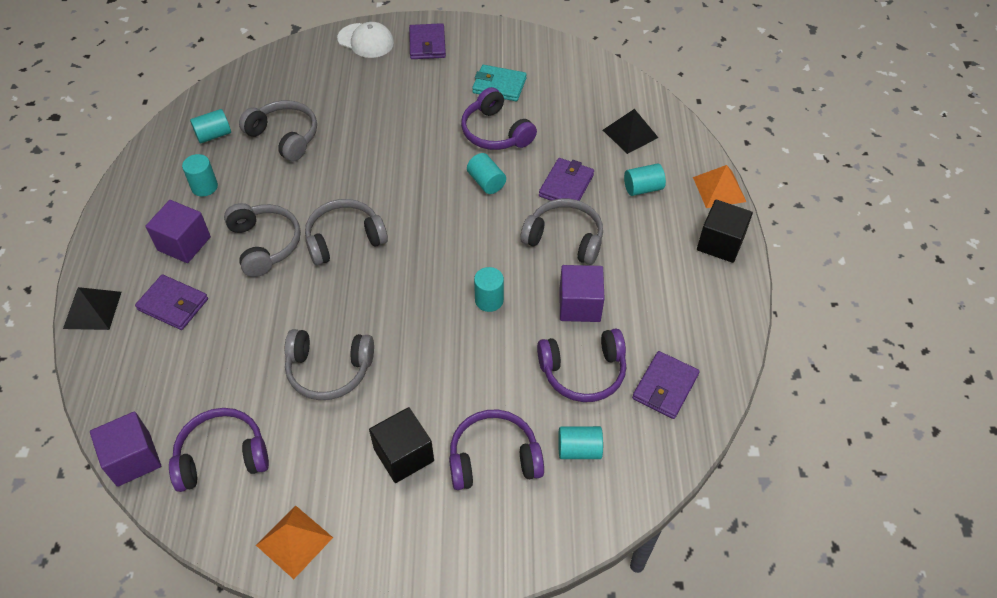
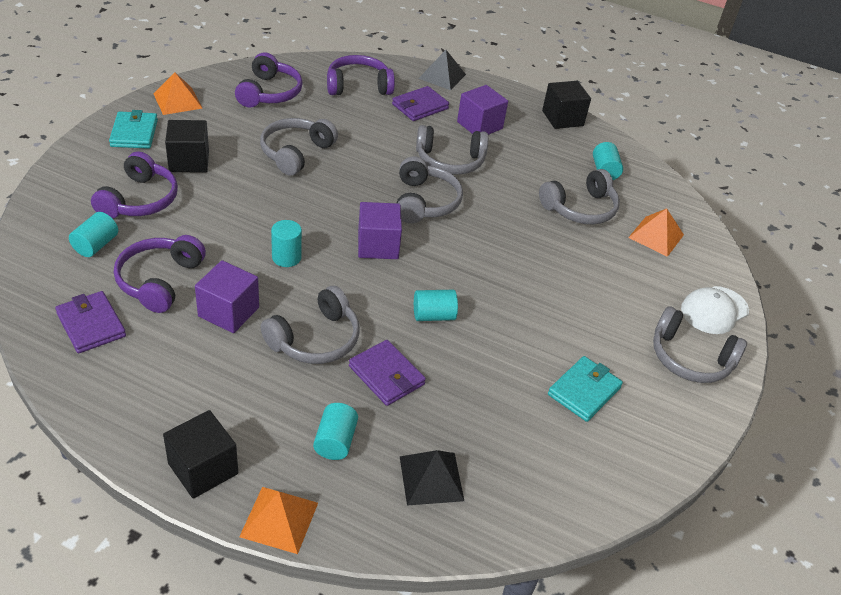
camera: 110 degrees right, 10 degrees down
purple cube [90,411,161,487] -> purple cube moved to [358,202,402,259]
turquoise cylinder [182,154,218,197] -> none
purple wallet [409,23,446,59] -> grey headphones [653,306,747,383]
purple headphones [461,87,537,150] -> purple headphones moved to [327,55,395,95]
none -> turquoise wallet [109,110,158,149]
none -> black cube [542,81,591,129]
none -> orange pyramid [628,209,684,257]

